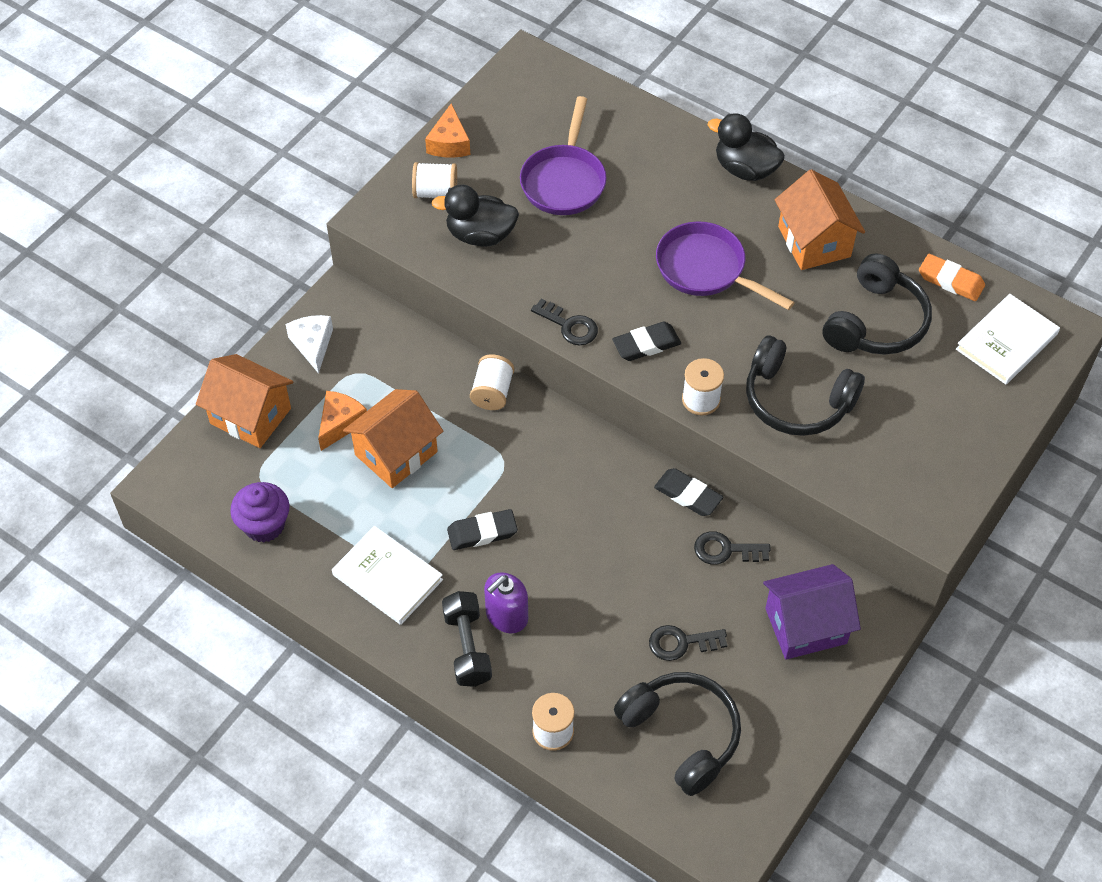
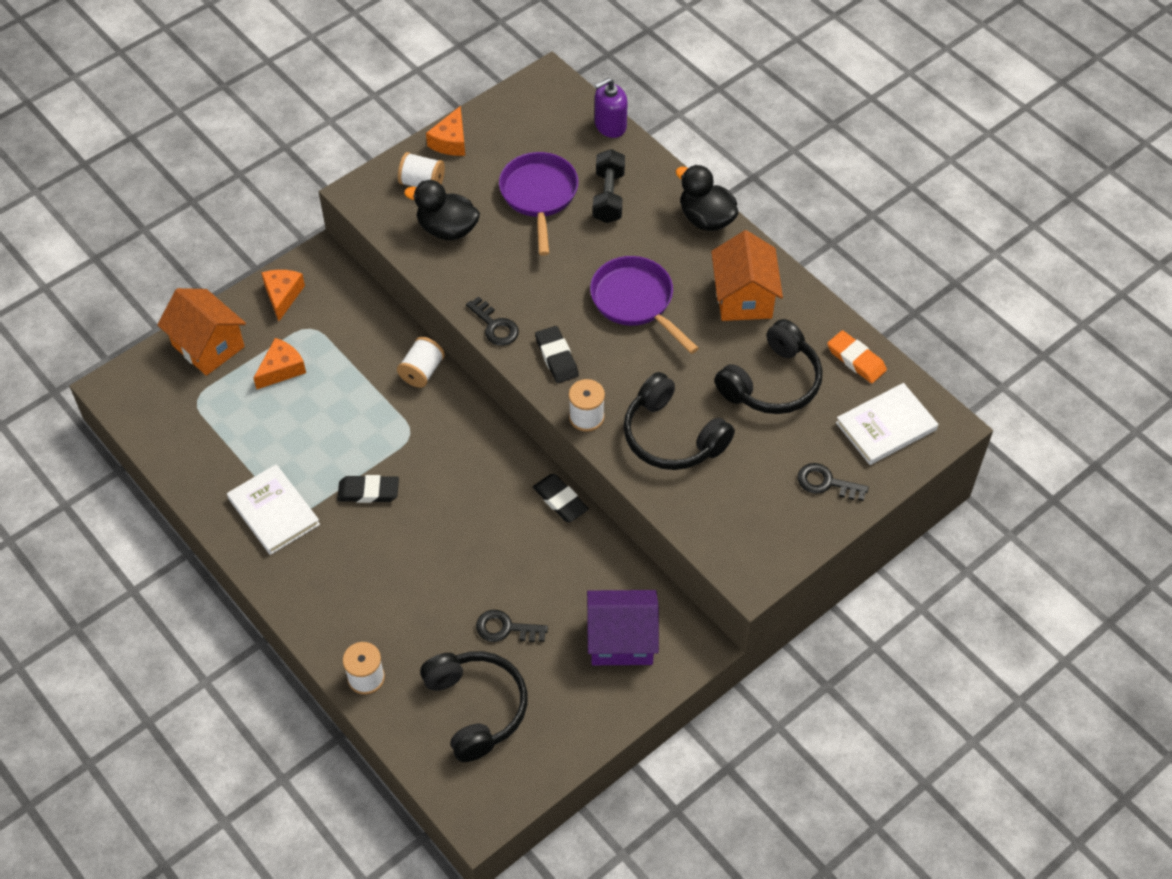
camera: 15 degrees right, 0 degrees up
purple cupcake [230,482,290,543] -> none
white cheese [286,315,333,374] -> orange cheese [261,270,305,321]
orange house [343,389,443,488] -> none
black dumbbell [442,591,492,687] -> black dumbbell moved to [593,149,625,223]
purple soap dispenser [484,572,528,633] -> purple soap dispenser moved to [595,78,627,138]
purple pan [520,96,607,215] -> purple pan turned 150 degrees clockwise [499,152,578,256]
black eraser [612,322,681,361] -> black eraser turned 75 degrees clockwise [535,326,579,383]
black key [694,531,771,565] -> black key moved to [798,463,869,501]

